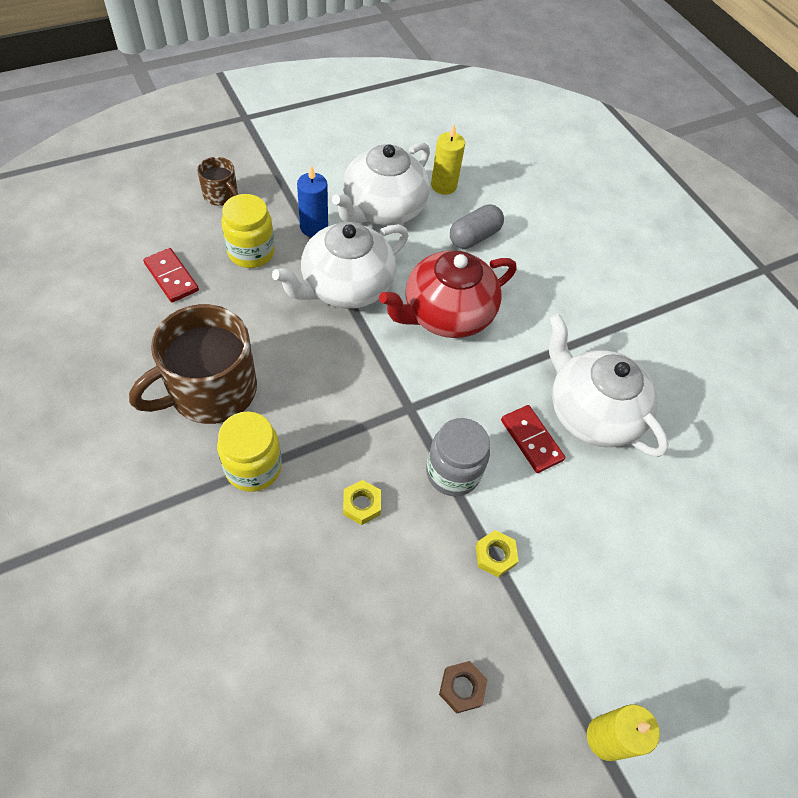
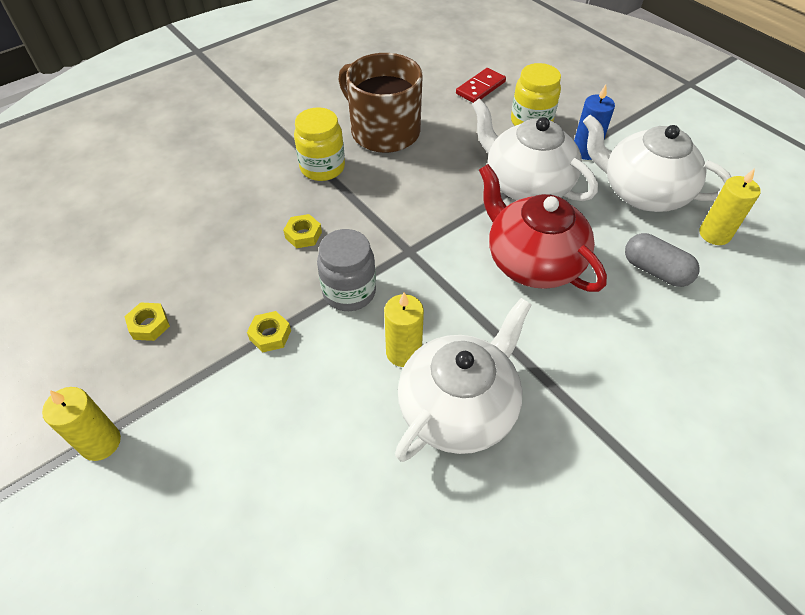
camera: 85 degrees right, 5 degrees down
brown mug [197,157,238,206] -> none
brown nut [439,661,488,713] -> yellow nut [124,302,170,341]
red domino [501,405,565,473] -> yellow candle [384,292,424,367]

